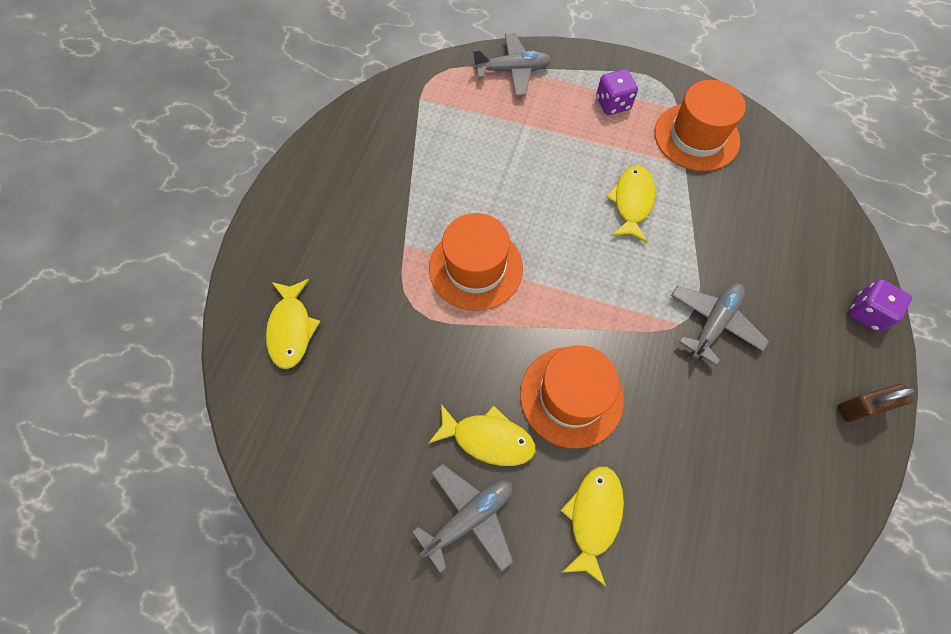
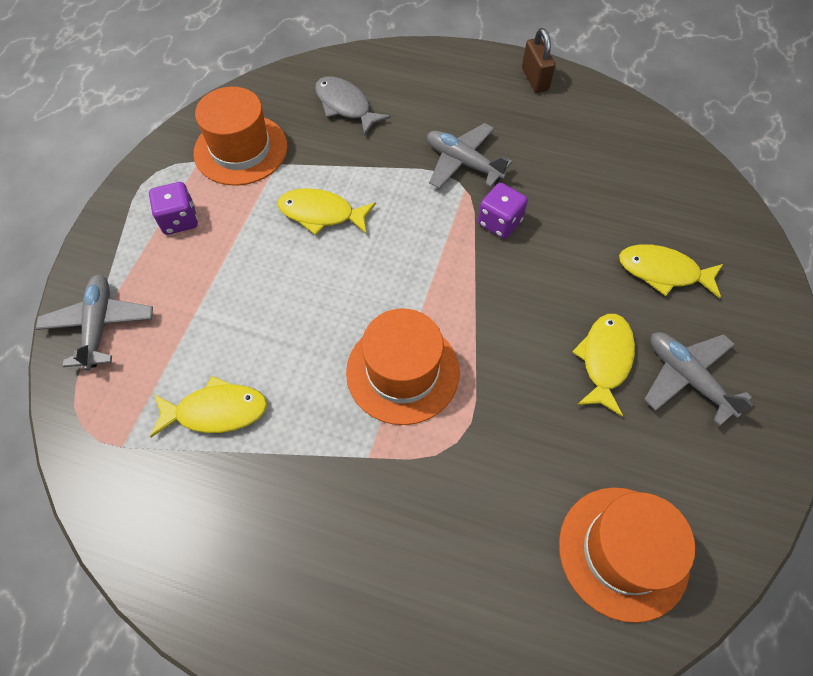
camera: 90 degrees left, 5 degrees down
yellow fish [266,279,321,369] -> yellow fish moved to [150,376,267,437]
orange hat [520,345,624,449] -> orange hat moved to [559,487,695,623]
purple dice [848,279,912,332] -> purple dice moved to [478,183,528,239]
none -> grey fish [315,76,391,136]

